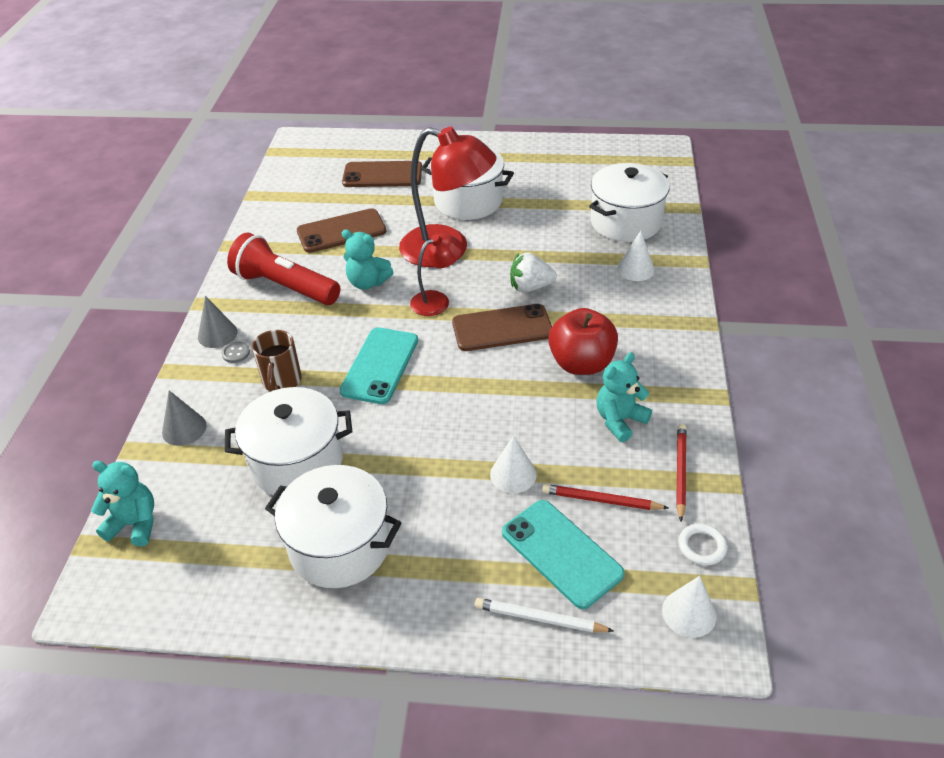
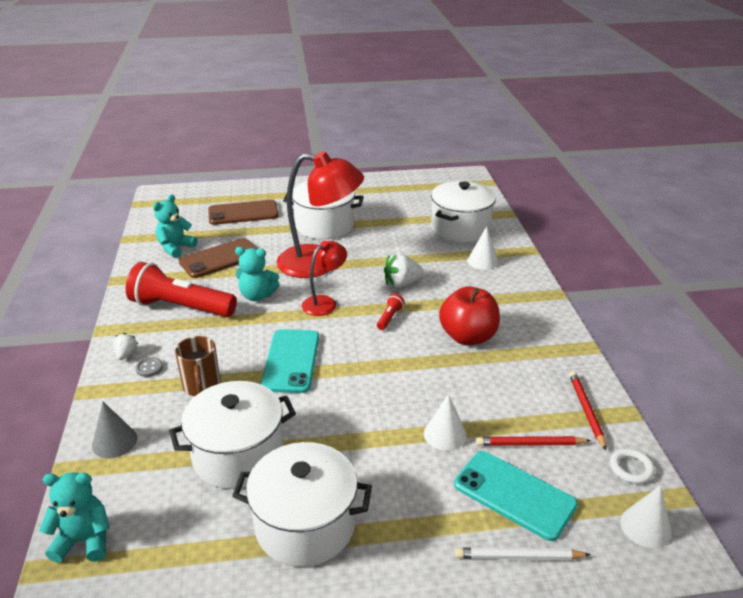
camera: 15 degrees left, 10 degrees down
grey cone [198,296,238,348] -> white strawberry [113,333,138,360]
brown phone [452,304,552,351] -> red flashlight [377,294,405,330]
turquoise teddy bear [597,352,652,442] -> turquoise teddy bear moved to [153,195,198,258]

